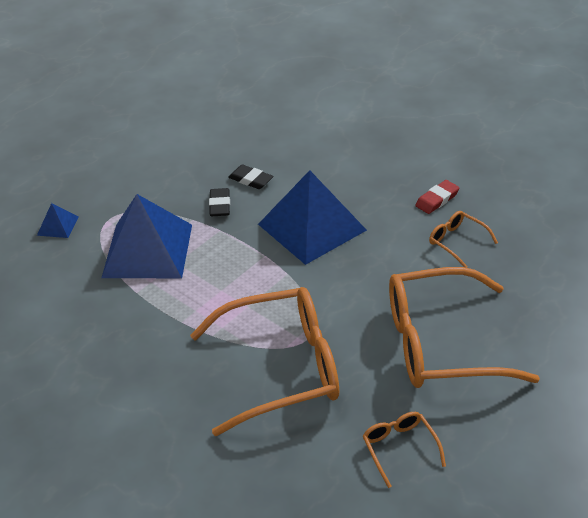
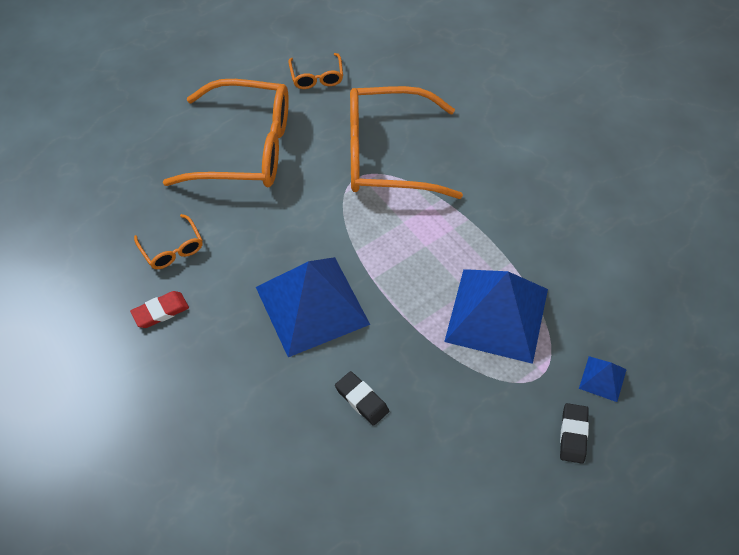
camera: 170 degrees left, 15 degrees up
black eraser [209,188,230,216] -> black eraser moved to [560,403,589,464]

